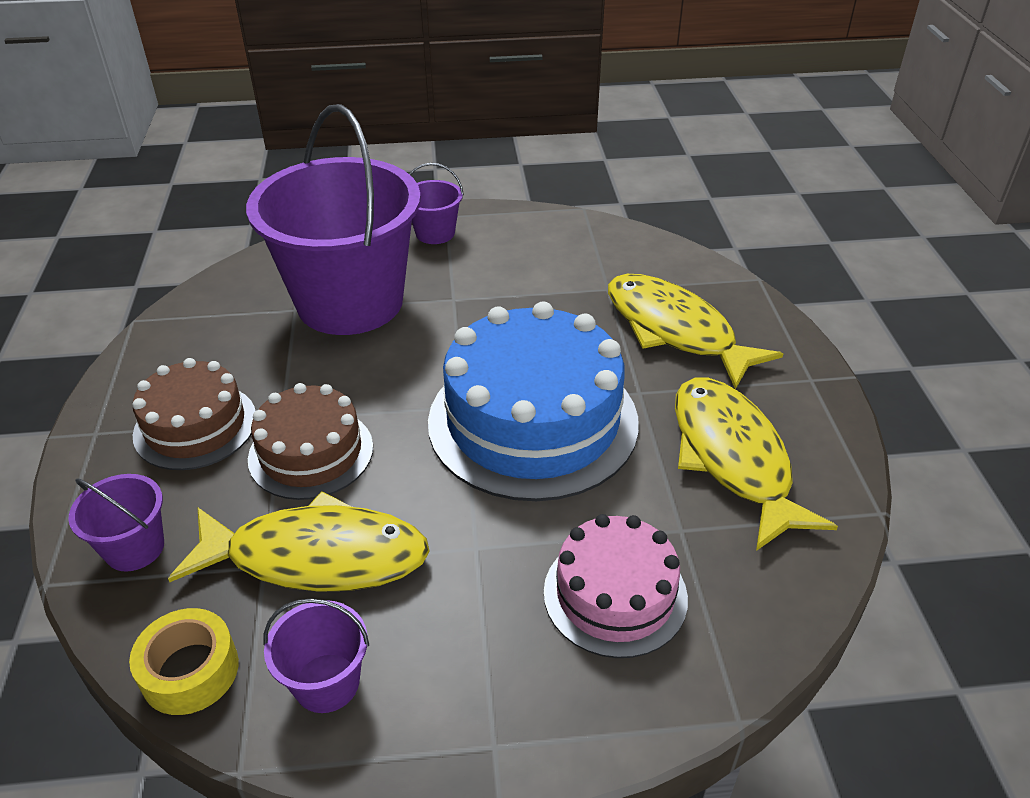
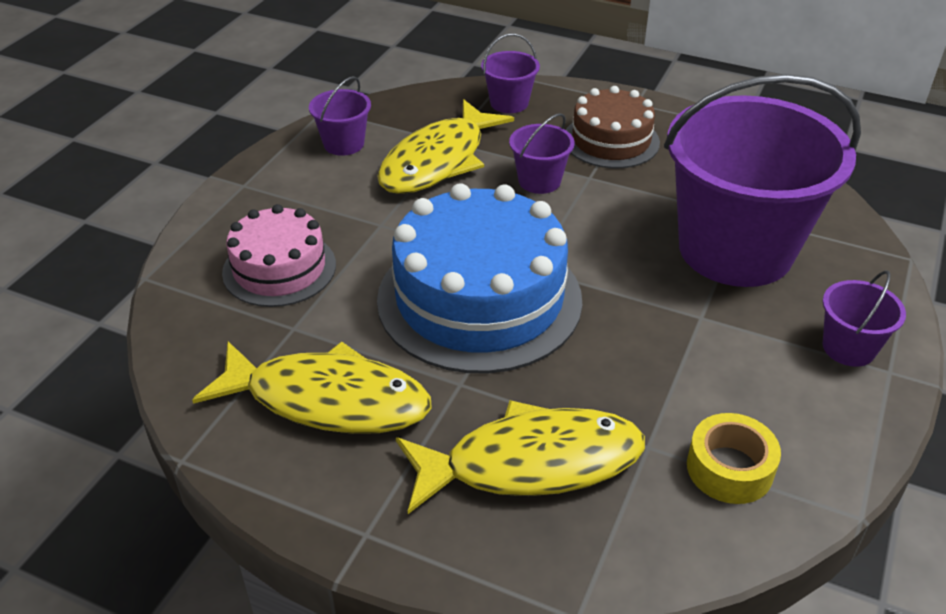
camera: 120 degrees right, 0 degrees up
yellow tape [129,608,239,715] -> yellow tape moved to [687,413,781,504]
brown cake [248,383,373,500] -> purple bucket [509,113,575,194]

